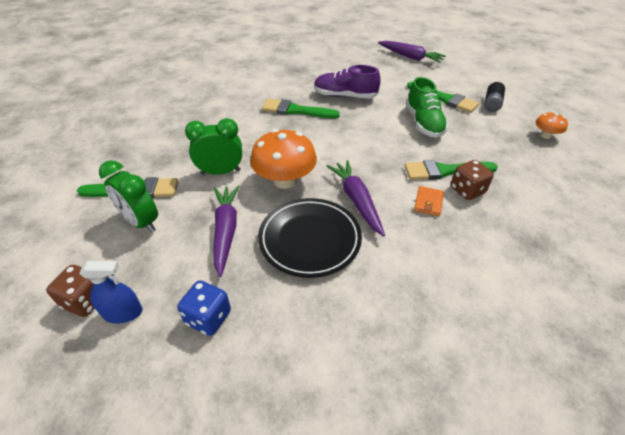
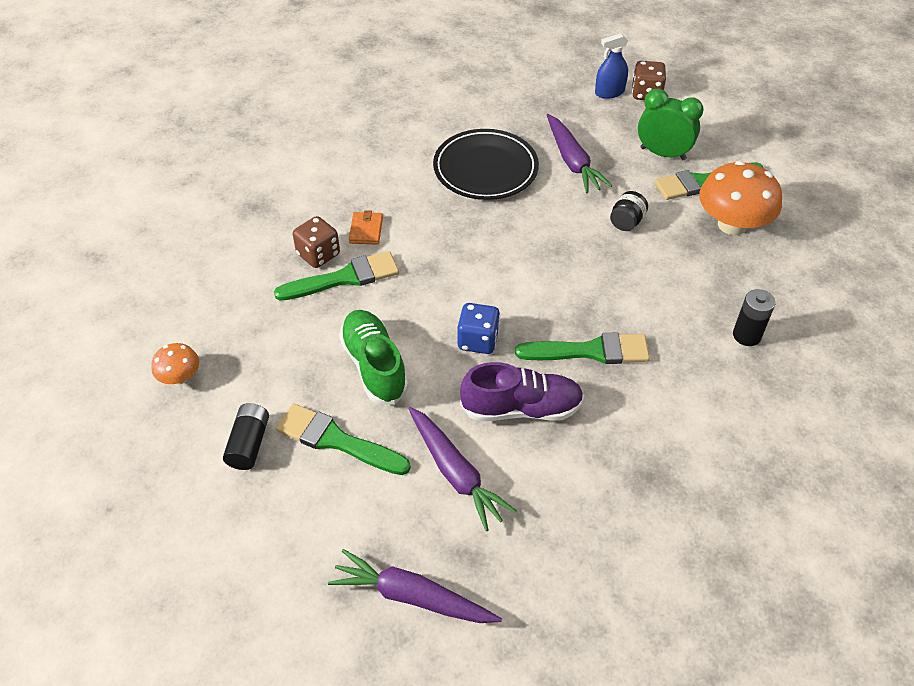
camera: 165 degrees right, 5 degrees up
blue dice [177,280,231,336] -> blue dice moved to [457,303,500,354]
green clock [185,118,242,175] -> black jar [610,191,648,231]
orange mushroom [250,129,317,189] -> orange mushroom moved to [699,161,782,235]
purple carrot [327,160,385,236] -> purple carrot moved to [408,407,516,531]
none -> black battery [733,289,775,346]

